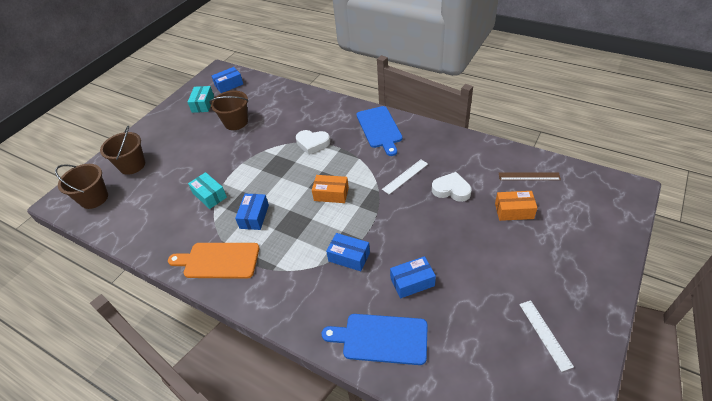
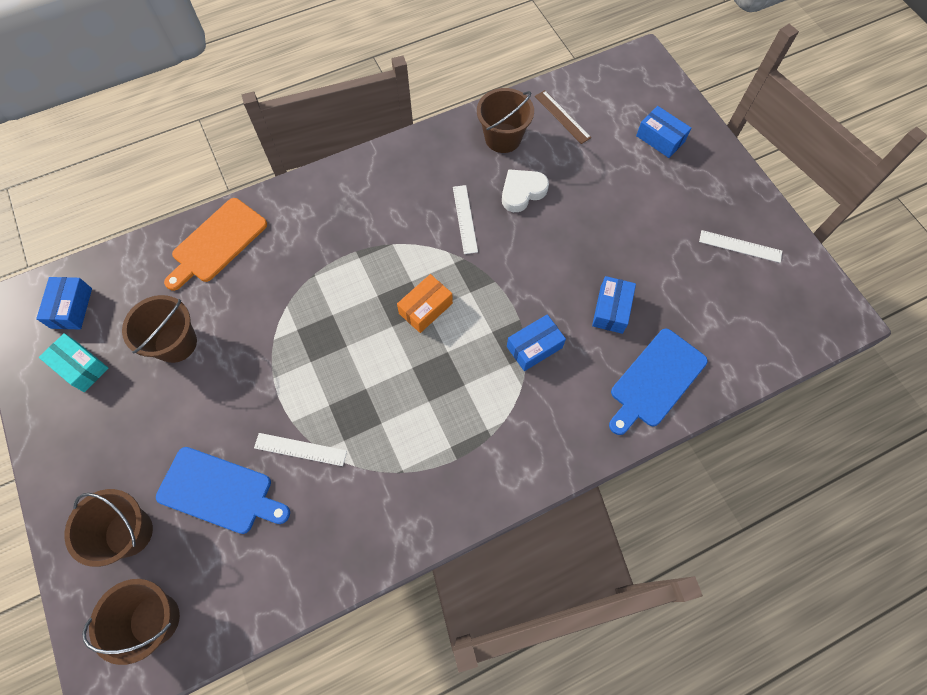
camera: 60 degrees left, 20 degrees up
orange cutting board [168,243,260,279] -> orange cutting board moved to [164,198,267,291]
turquoise box [188,172,227,209] -> white ruler [254,433,347,466]
blue box [235,194,269,230] -> blue box moved to [636,106,691,158]
white heart [296,130,330,155] -> none
blue cutting board [357,106,403,156] -> blue cutting board moved to [156,447,290,534]
orange box [495,191,537,221] -> none
brown ruler [499,172,561,180] -> brown ruler turned 75 degrees counterclockwise [535,90,591,144]
none -> brown bucket [477,88,534,153]

